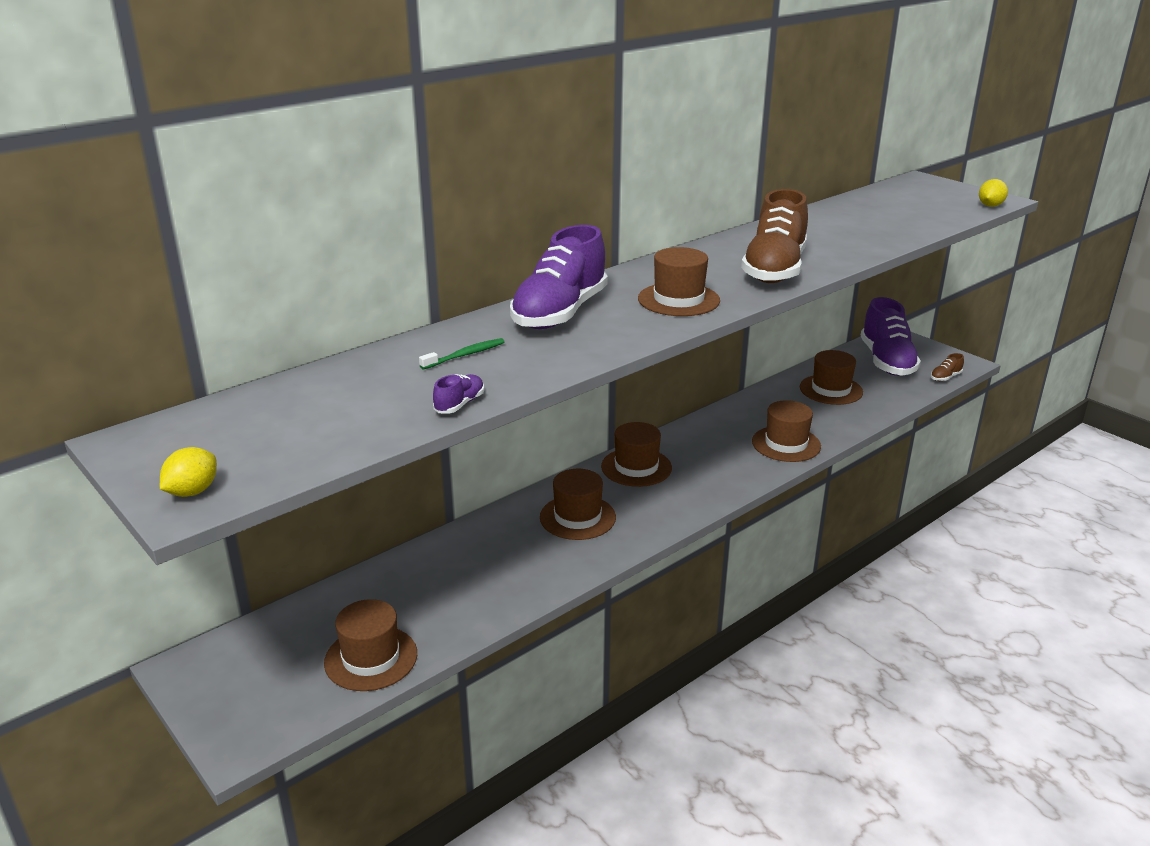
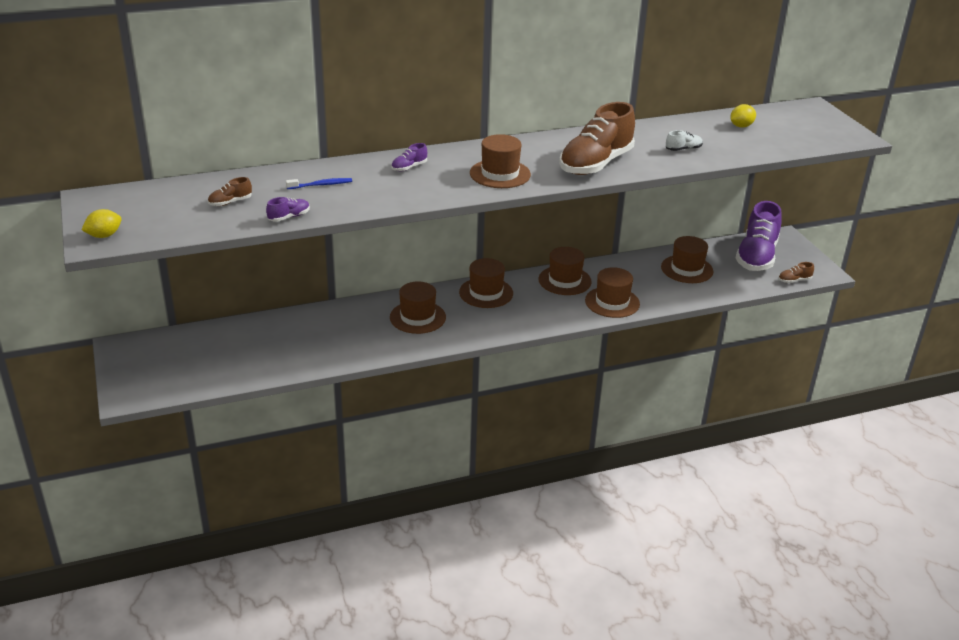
camera: 20 degrees right, 5 degrees up
brown hat [324,599,417,691] -> brown hat moved to [538,247,592,295]
green toothbrush [419,338,504,370] -> blue toothbrush [286,178,352,189]
purple shoe [510,225,608,329] -> purple shoe [391,143,427,171], size x0.40
yellow lemon [979,179,1008,207] -> yellow lemon moved to [730,104,756,128]
none -> brown shoe [208,177,252,206]
none -> white shoe [666,130,703,151]

